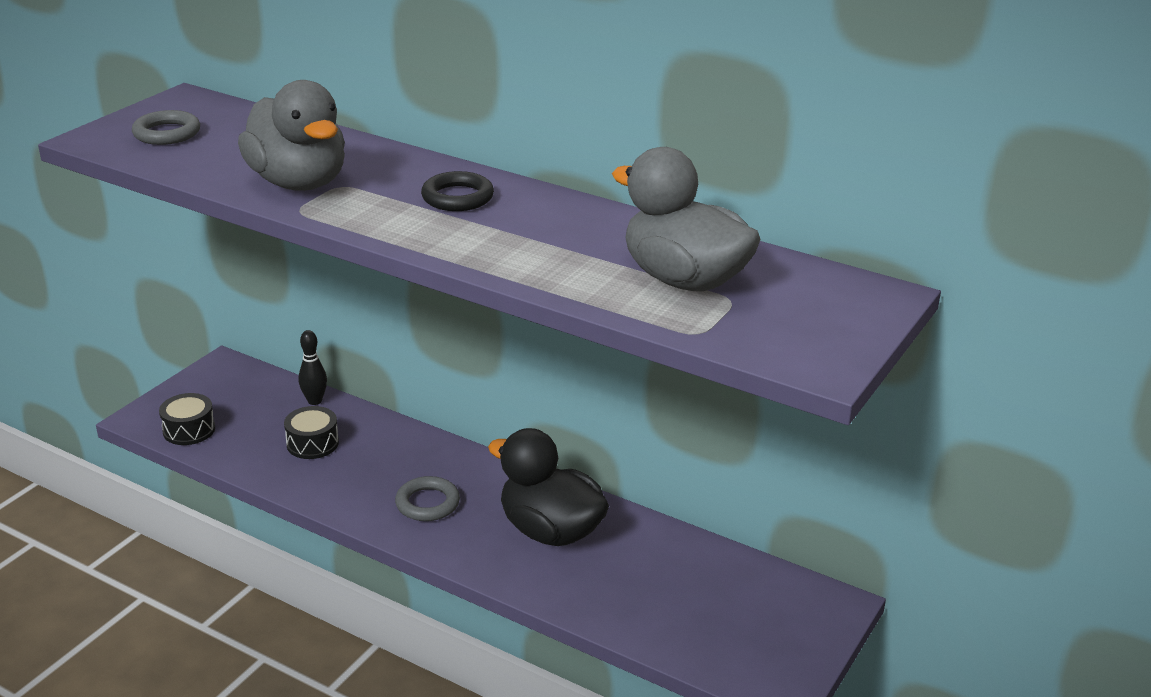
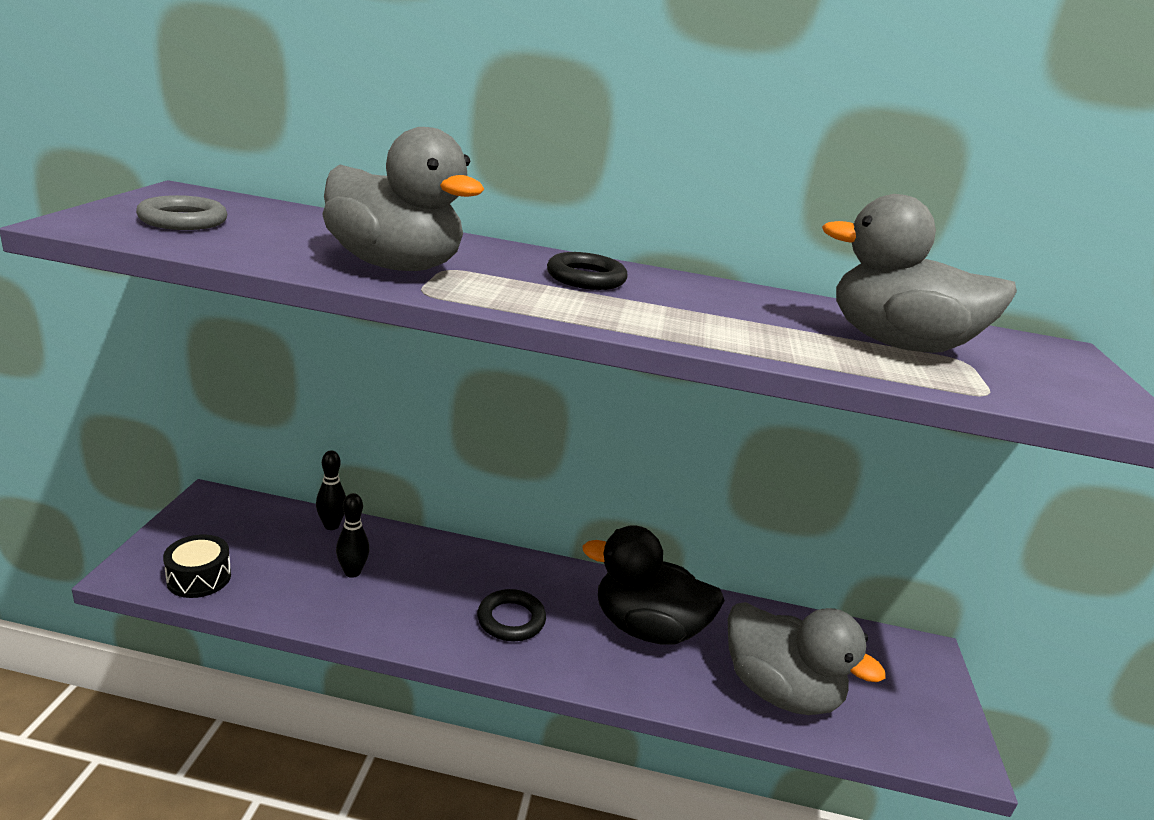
camera: 25 degrees left, 5 degrees down
black drum [284,406,339,459] -> black bowling pin [336,493,369,578]
grey ring [395,476,460,521] -> black ring [477,589,546,641]
none -> grey duck [728,602,885,715]

